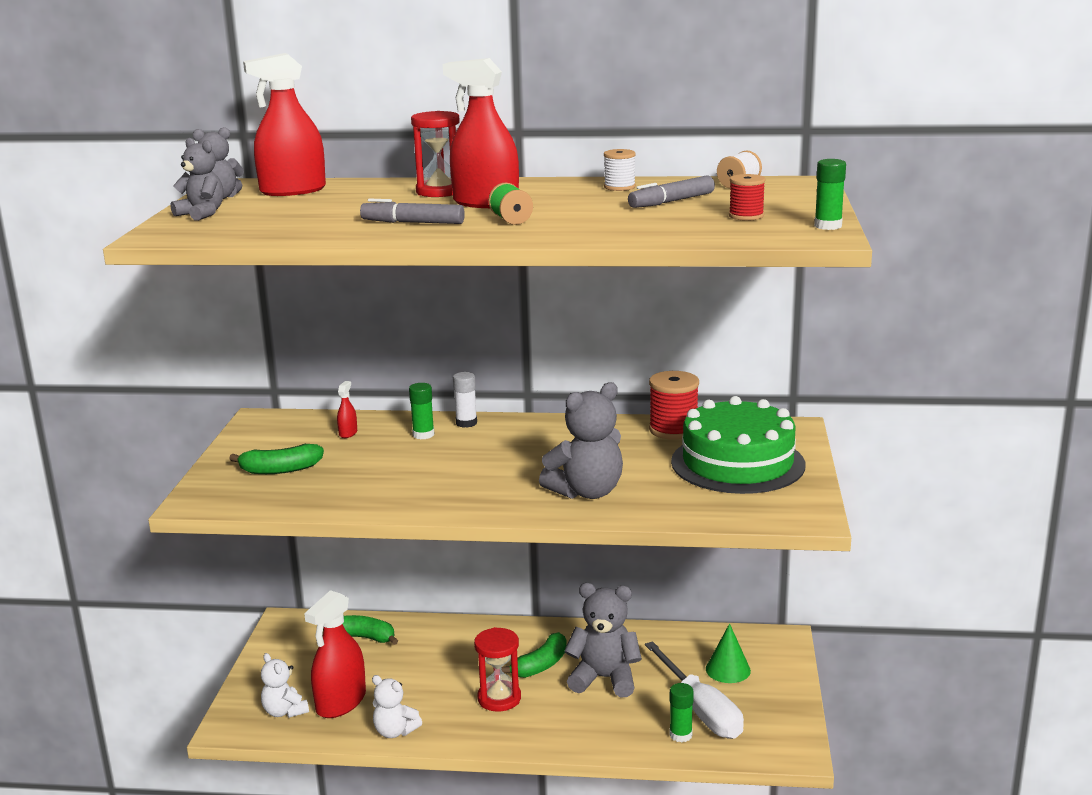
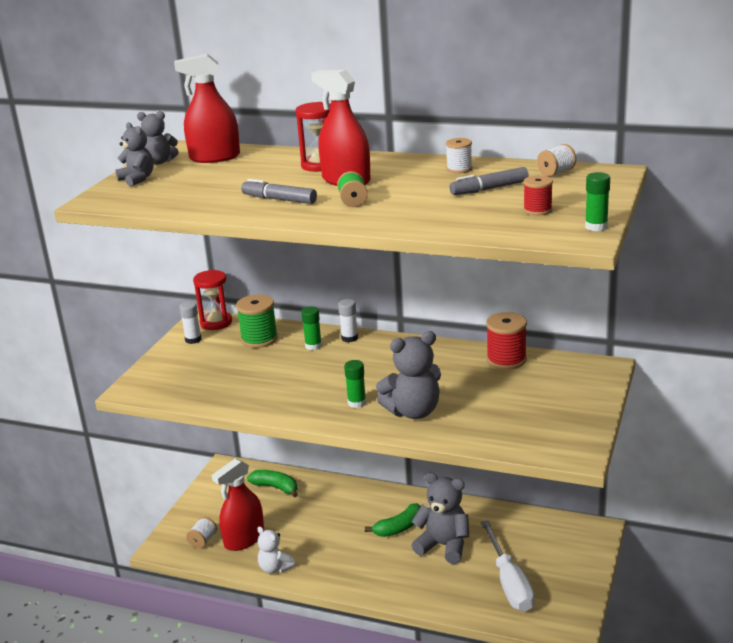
camera: 15 degrees right, 5 degrees up
green banana [229,444,324,474] -> none
white teddy bear [261,653,309,718] -> white spool [186,517,217,549]
red spray bottle [337,381,357,438] -> green spool [236,294,278,348]
red hourglass [474,627,521,711] -> red hourglass moved to [193,270,232,330]
green glue stick [669,683,694,743] -> green glue stick moved to [344,360,366,408]
green cake [671,396,805,494] -> none
green cone [706,624,751,683] -> none
none -> white glue stick [179,301,201,344]

